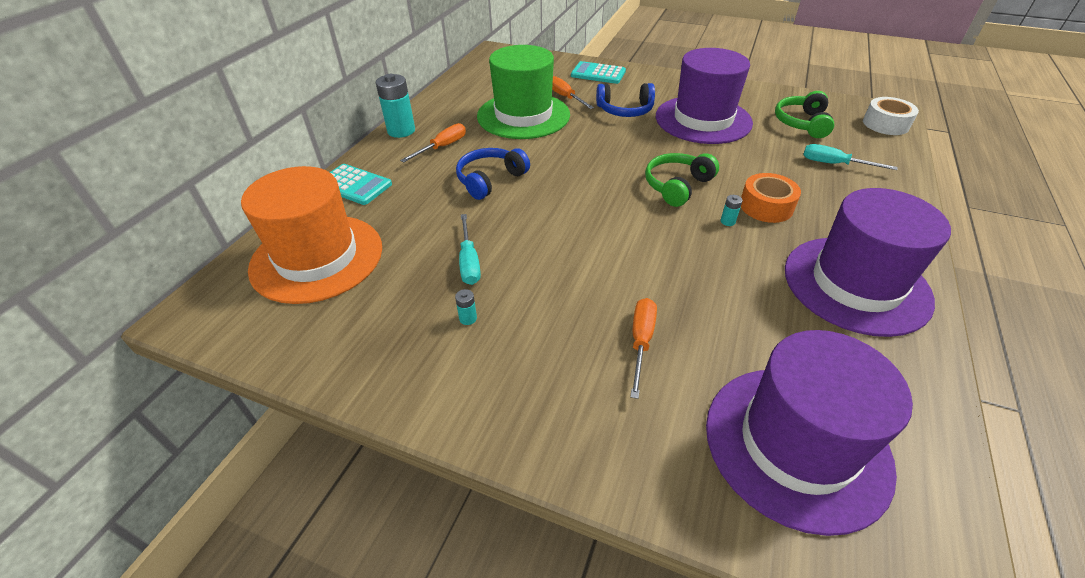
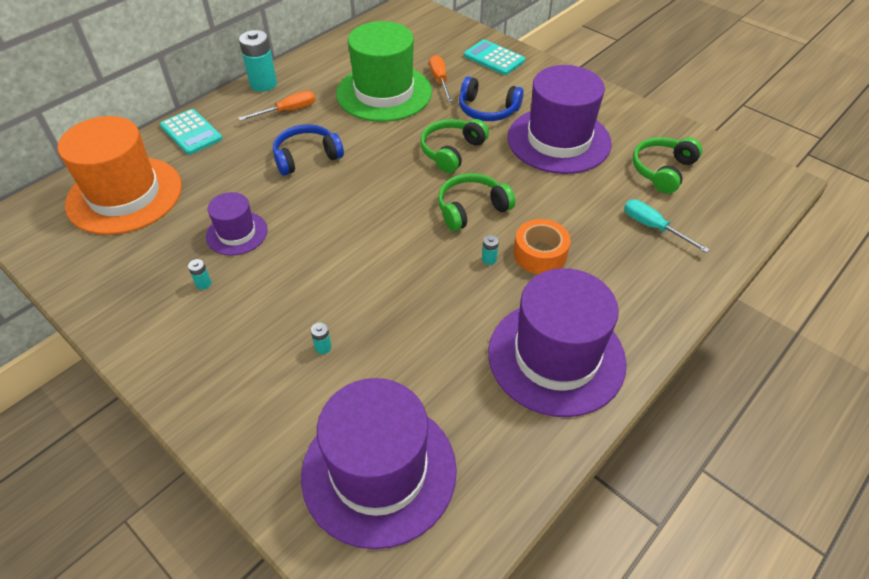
camera: 20 degrees right, 5 degrees up
turquoise screwdriver [459,214,481,285] -> purple hat [206,192,268,256]
orange screwdriver [630,298,657,399] -> turquoise battery [311,323,332,354]
white tape [863,97,919,135] -> none
none -> green headphones [420,119,489,173]

